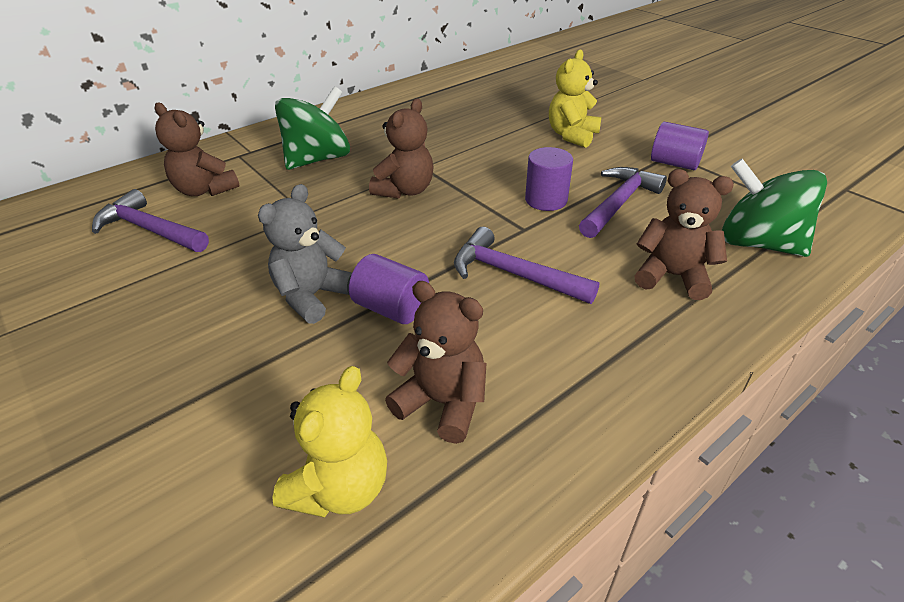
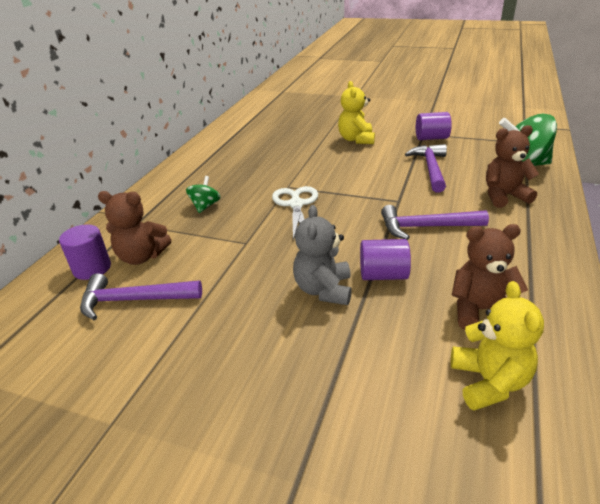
camera: 30 degrees left, 5 degrees down
green spinning top [275,86,350,170] -> green spinning top [186,176,221,213], size x0.51
brown teddy bear [369,99,434,198] -> white scissors [272,186,318,240]
purple cylinder [525,147,573,211] -> purple cylinder moved to [59,224,111,280]

